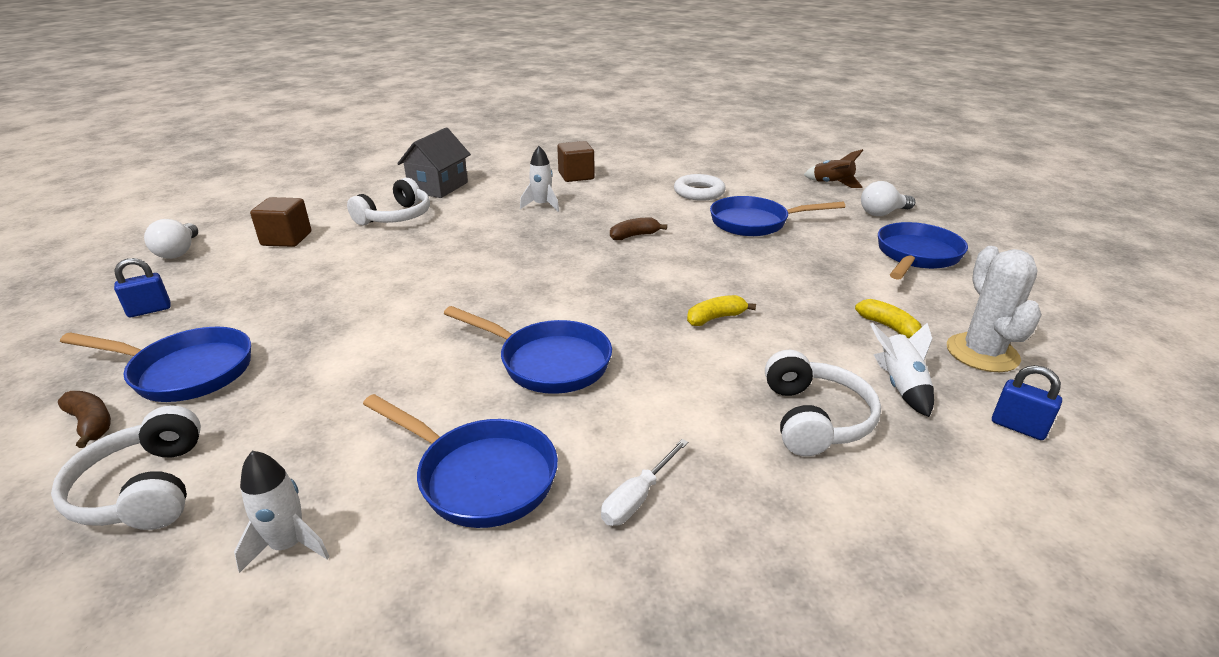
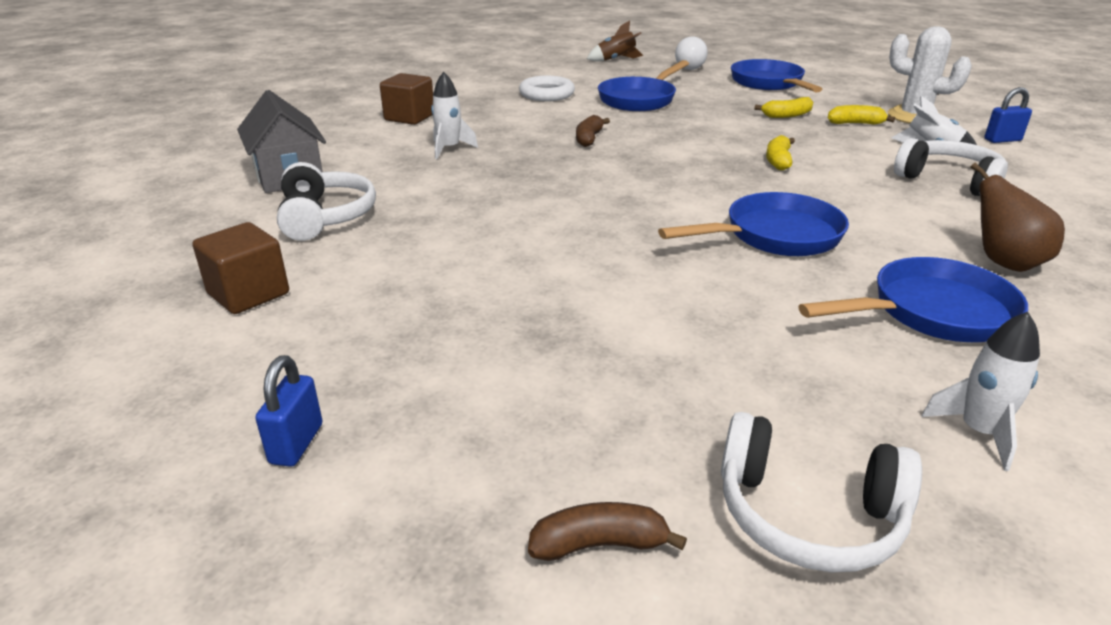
camera: 50 degrees left, 0 degrees up
blue pan [60,327,251,402] -> none
white light bulb [144,219,198,259] -> none
white screwdriver [601,439,688,526] -> brown pear [970,163,1065,272]
none -> yellow banana [754,97,813,118]

